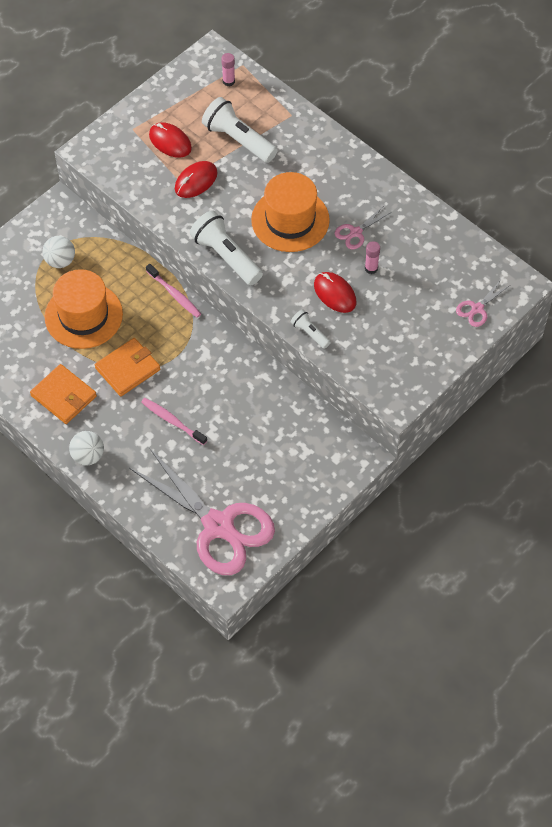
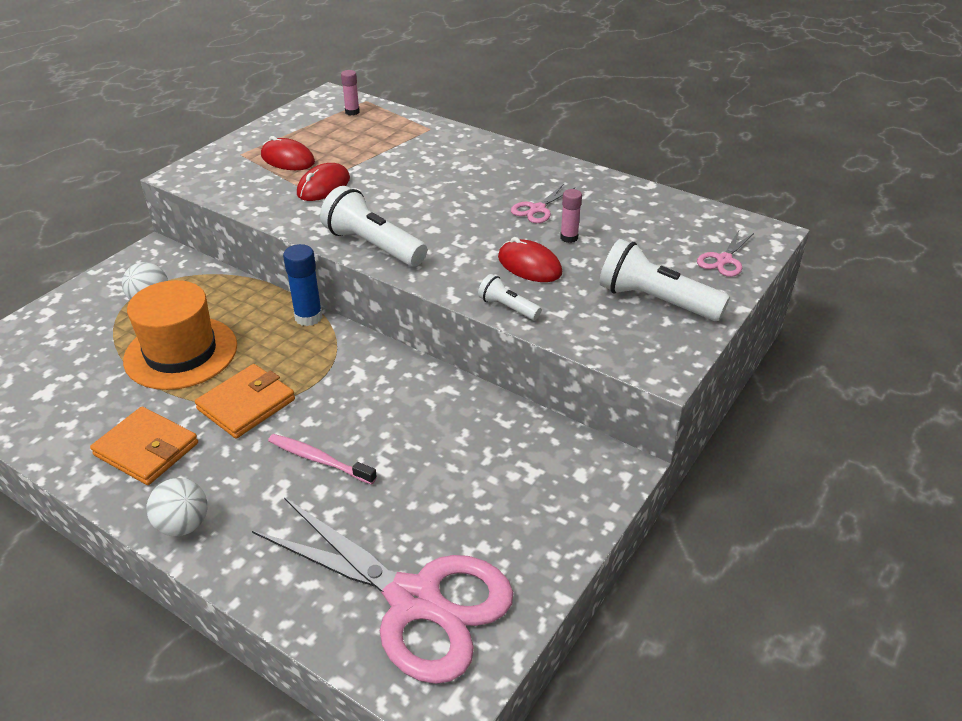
camera: 10 degrees left, 20 degrees down
pink toothbrush [146,264,201,318] -> blue glue stick [283,244,323,326]
white flashlight [202,97,278,163] -> white flashlight moved to [600,239,730,321]
orange hat [251,172,330,252] -> none

